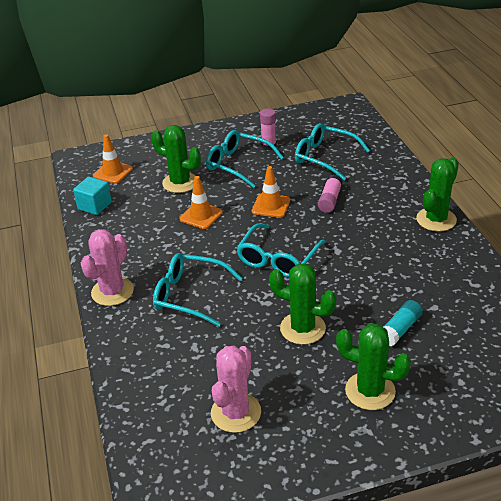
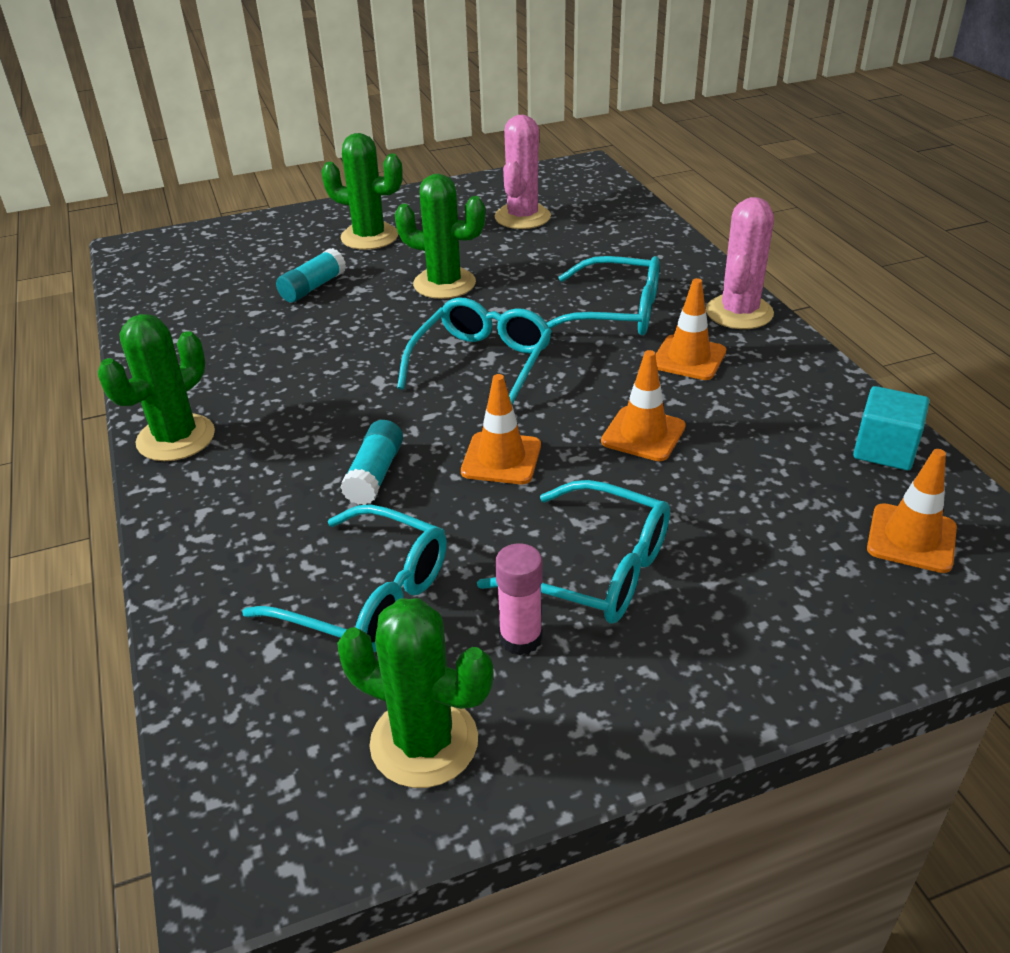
camera: 175 degrees right, 0 degrees up
green cactus [151,125,201,193] -> green cactus moved to [337,598,493,788]
pink glue stick [318,175,343,213] -> turquoise glue stick [340,420,403,505]
none -> orange traffic cone [655,278,726,380]

